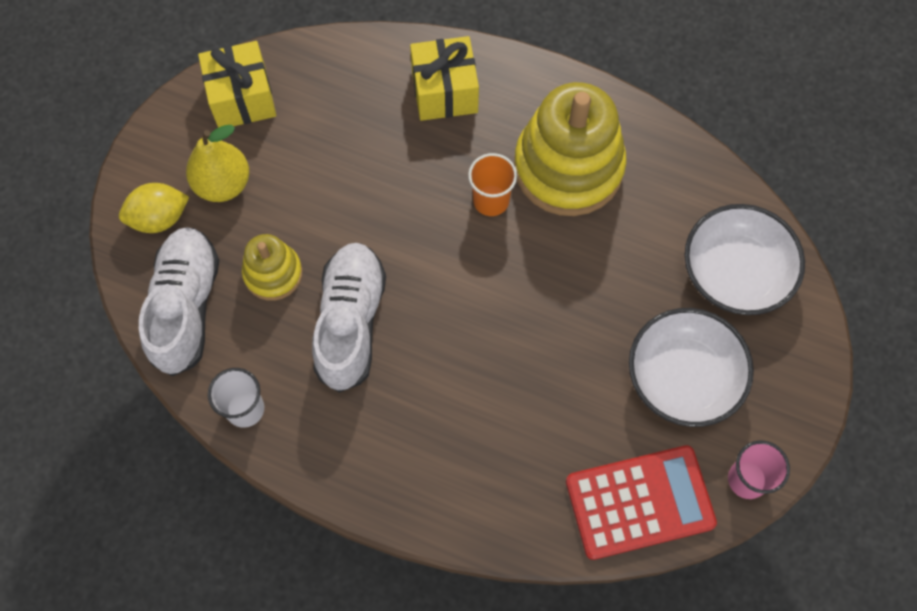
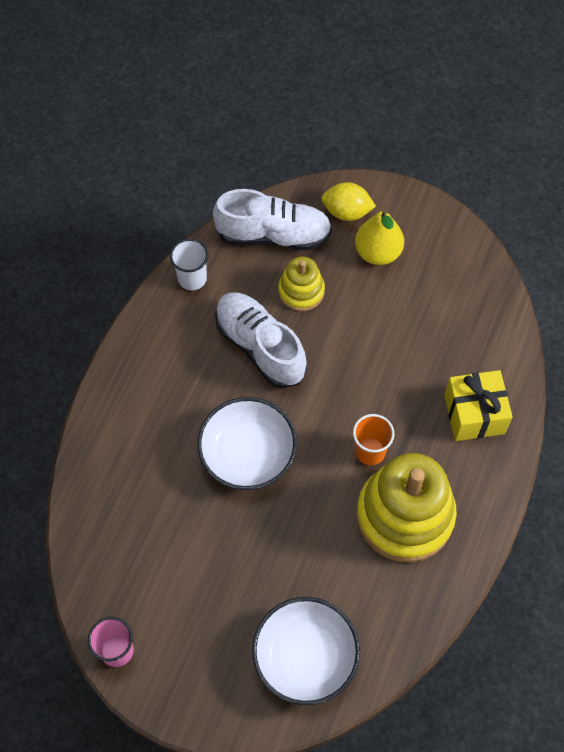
camera: 90 degrees right, 5 degrees down
yellow lemon [119,183,189,233] -> yellow lemon turned 60 degrees counterclockwise [321,182,376,221]
yellow gift [198,41,276,128] -> none
white shoe [312,243,386,393] -> white shoe turned 135 degrees counterclockwise [215,292,307,388]
red calculator [566,445,717,560] -> none
white bowl [629,308,754,427] -> white bowl moved to [197,397,297,490]

